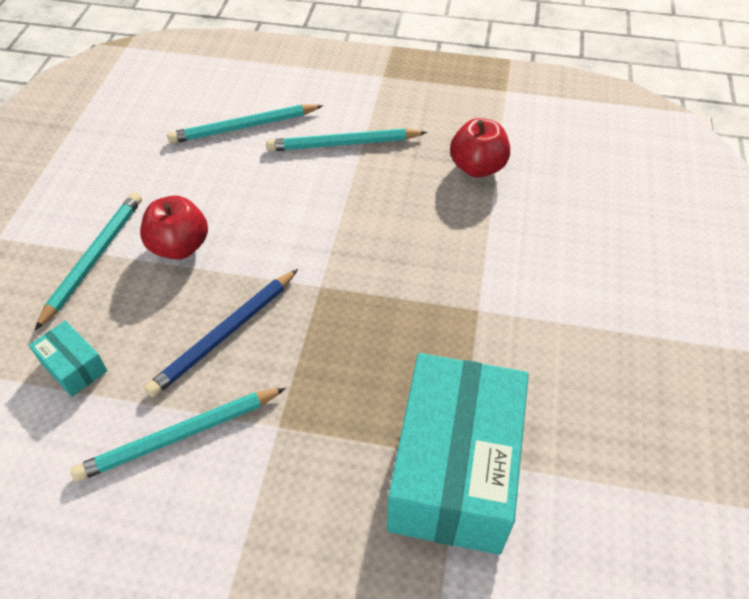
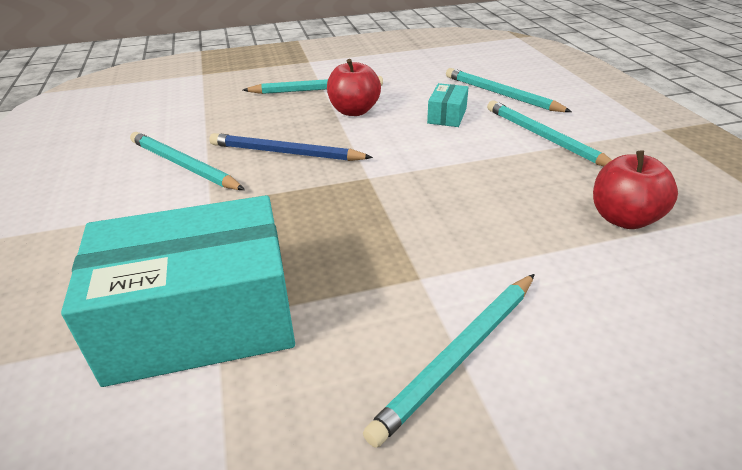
camera: 65 degrees right, 15 degrees down
turquoise box [29,321,107,397] -> turquoise box moved to [427,83,469,127]
none -> turquoise pencil [363,274,535,448]

